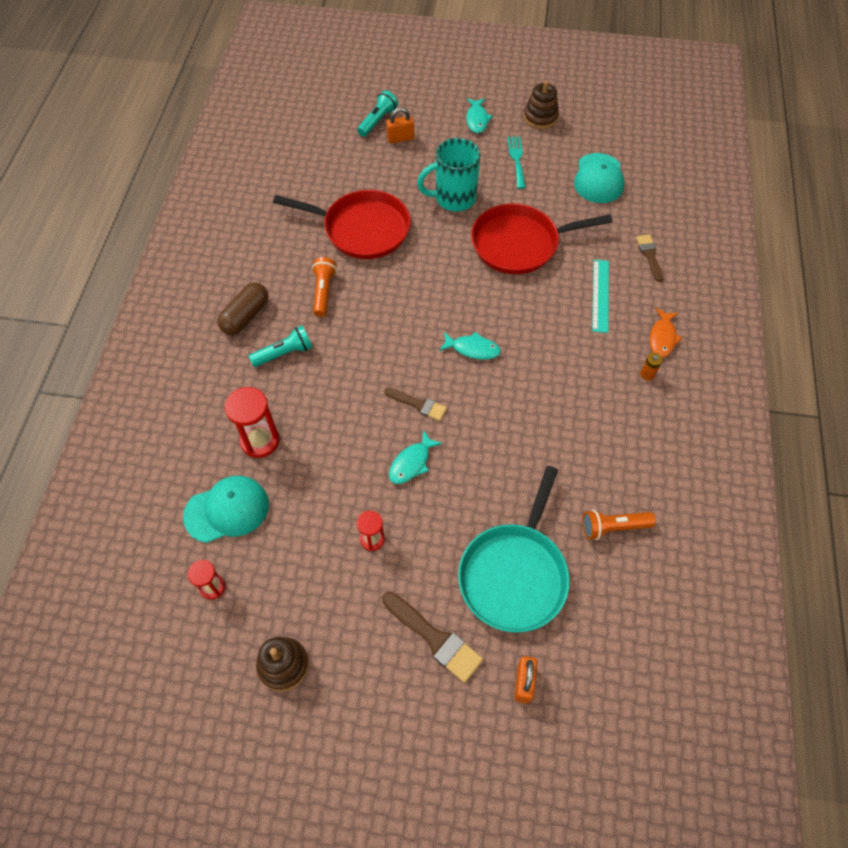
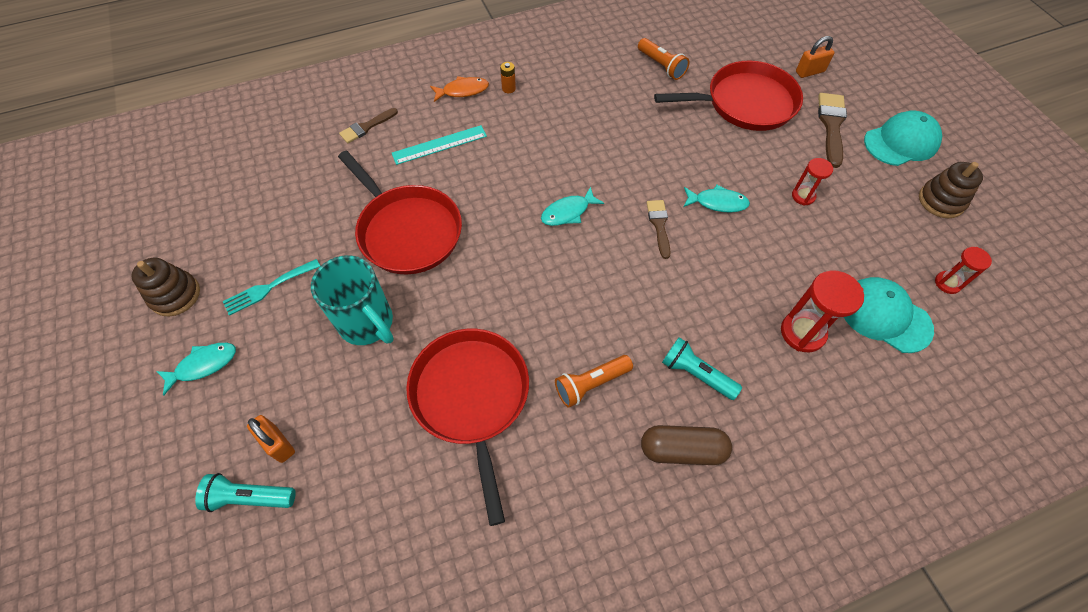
camera: 120 degrees left, 0 degrees up
turquoise fish [439,332,501,360] -> turquoise fish turned 105 degrees counterclockwise [541,186,604,226]
turquoise pan [458,466,570,633] -> red pan [654,61,803,131]
turquoise cap [574,153,625,203] -> turquoise cap moved to [864,111,942,166]

